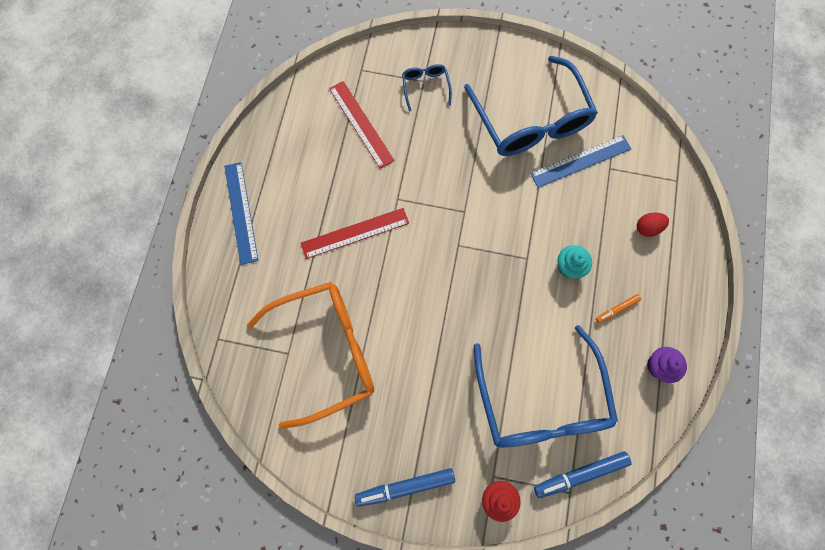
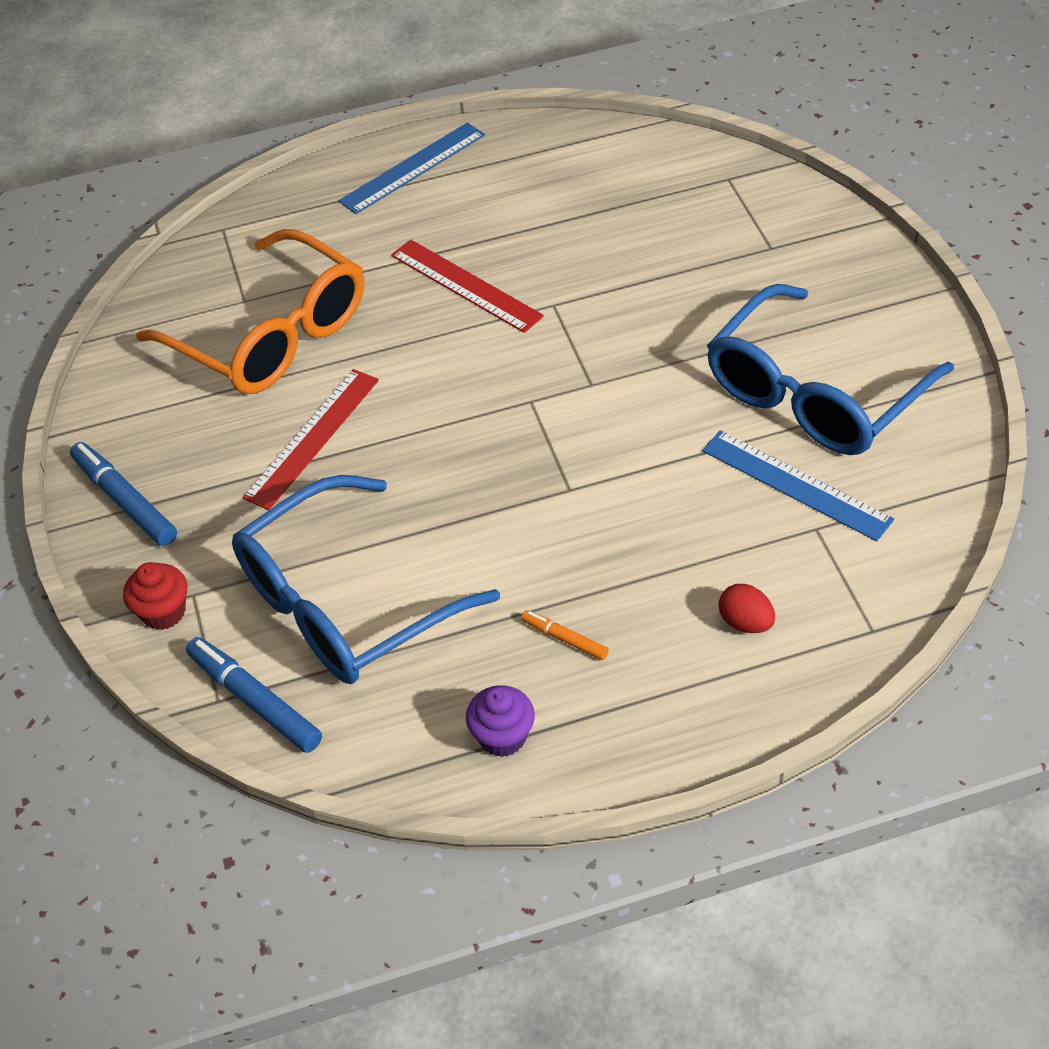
camera: 65 degrees right, 25 degrees down
red ruler [329,81,395,169] -> red ruler moved to [242,369,379,510]
blue glasses [402,64,452,112] -> none
turquoise cupcake [558,245,592,279] -> none

